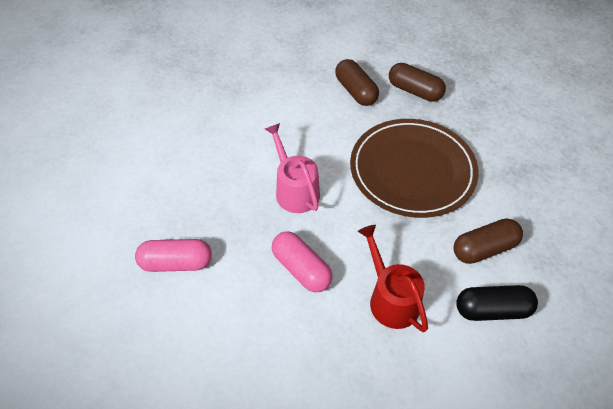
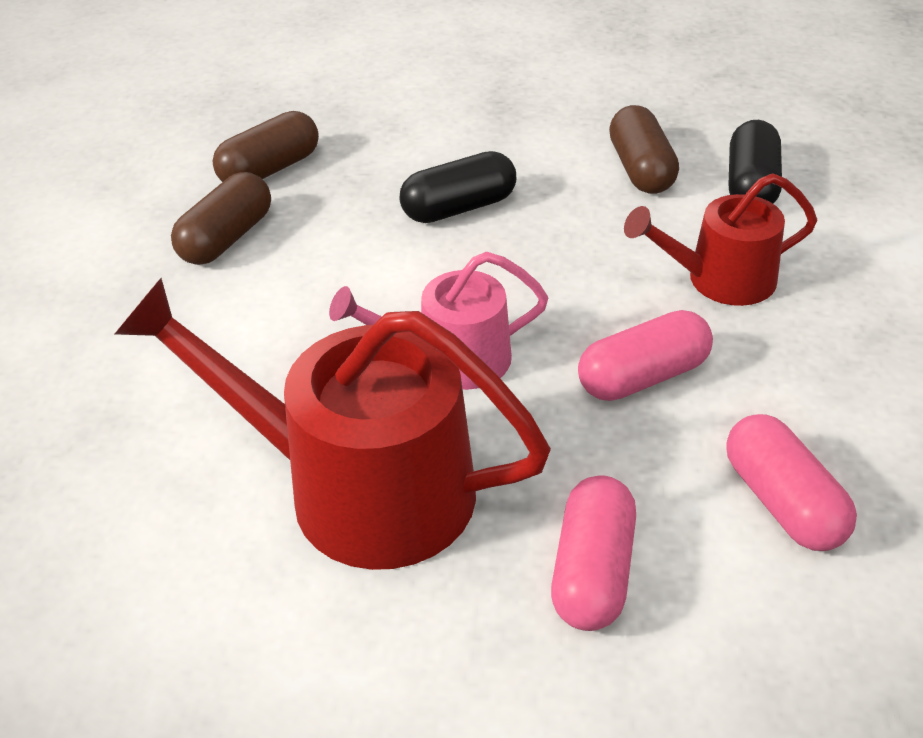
camera: 75 degrees left, 10 degrees down
brown capsule [335,59,379,106] -> brown capsule turned 45 degrees counterclockwise [171,172,271,265]
brown plate [350,119,479,218] -> black capsule [400,151,516,223]
none -> red watering can [115,278,551,570]
none -> pink capsule [726,414,857,551]

